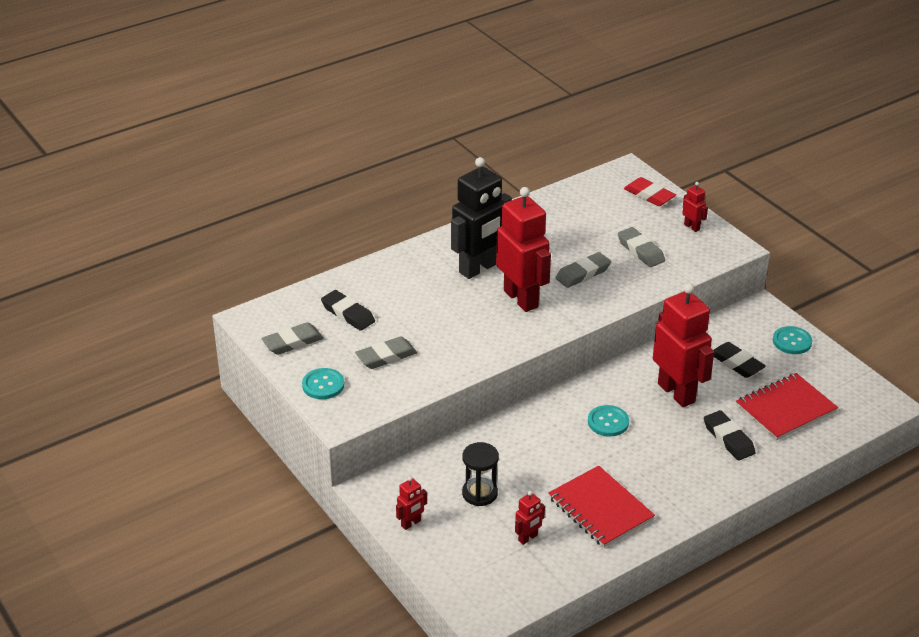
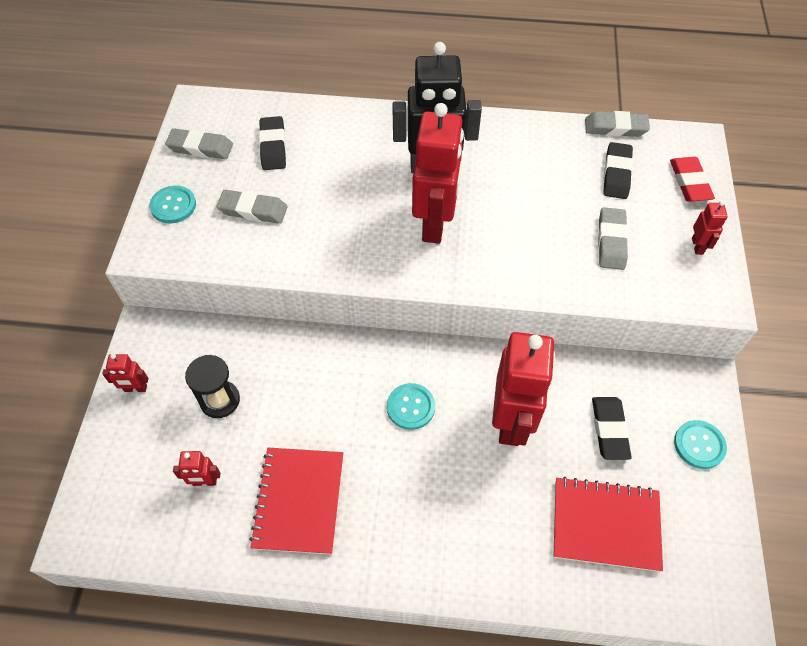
camera: 40 degrees right, 20 degrees up
grey eraser [555,252,611,288] -> grey eraser moved to [585,111,650,137]
black eraser [704,410,755,460] -> black eraser moved to [603,142,633,199]

